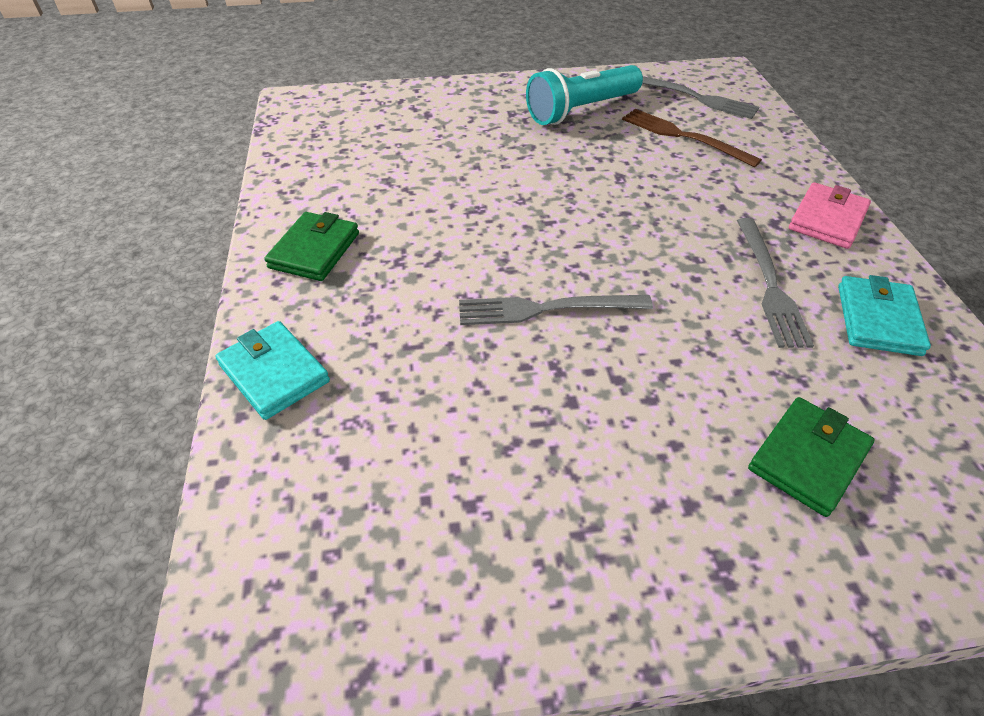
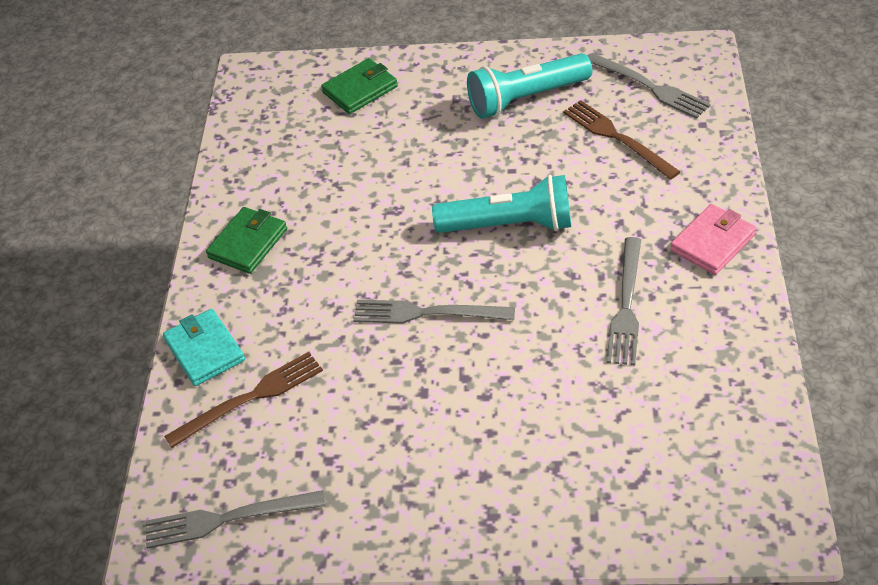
camera: 15 degrees right, 0 degrees up
green wallet [748,397,875,517] -> green wallet moved to [321,58,398,114]
turquoise wallet [838,275,931,356] -> none
none -> grey fork [145,490,325,549]
none -> brown fork [164,352,323,448]
none -> turquoise flashlight [432,175,571,233]

